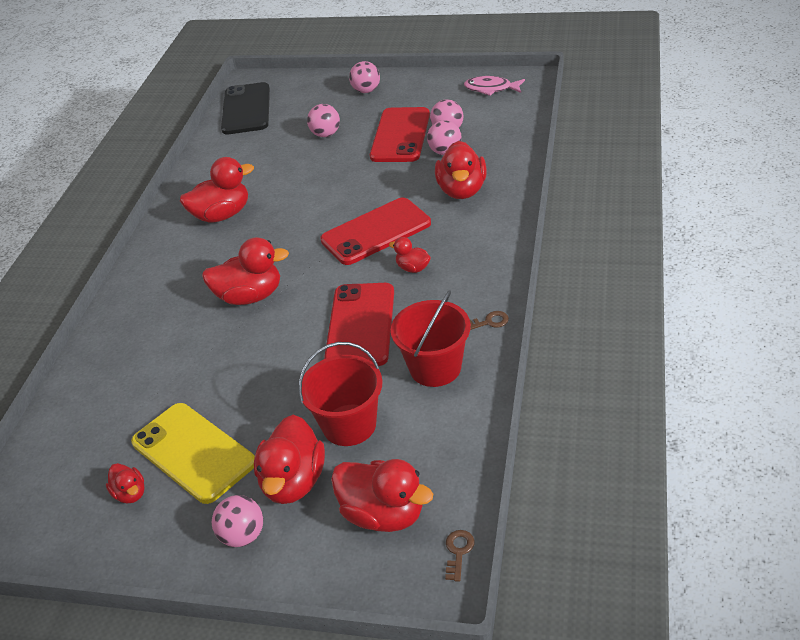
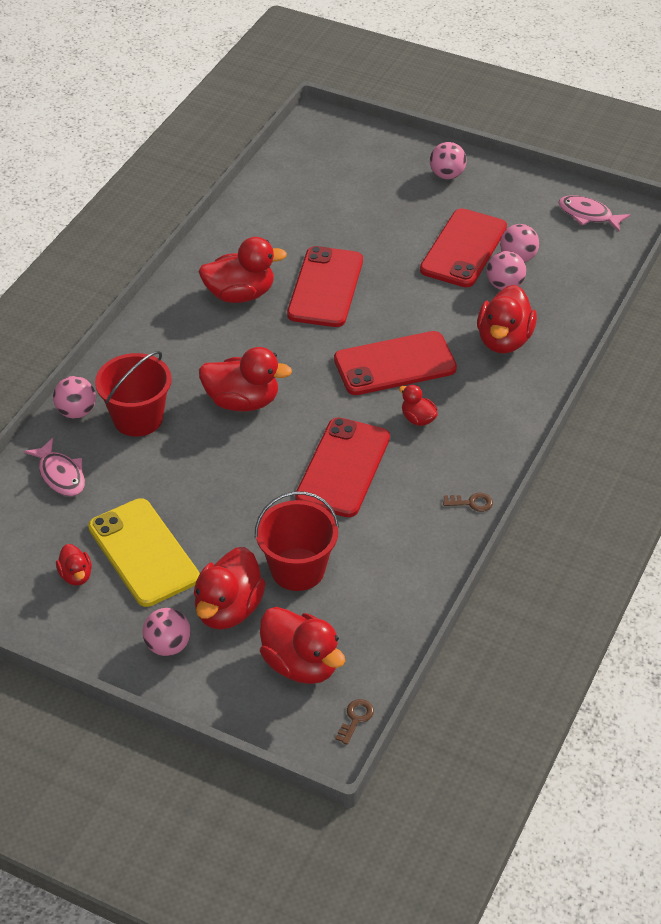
camera: 10 degrees right, 5 degrees up
black phone [221,82,270,135] -> none
pink ball [307,104,340,137] -> pink ball moved to [53,376,96,419]
red bucket [391,290,471,387] -> red bucket moved to [95,351,172,437]
none -> pink fish [24,438,85,496]
none -> red phone [287,246,363,327]

